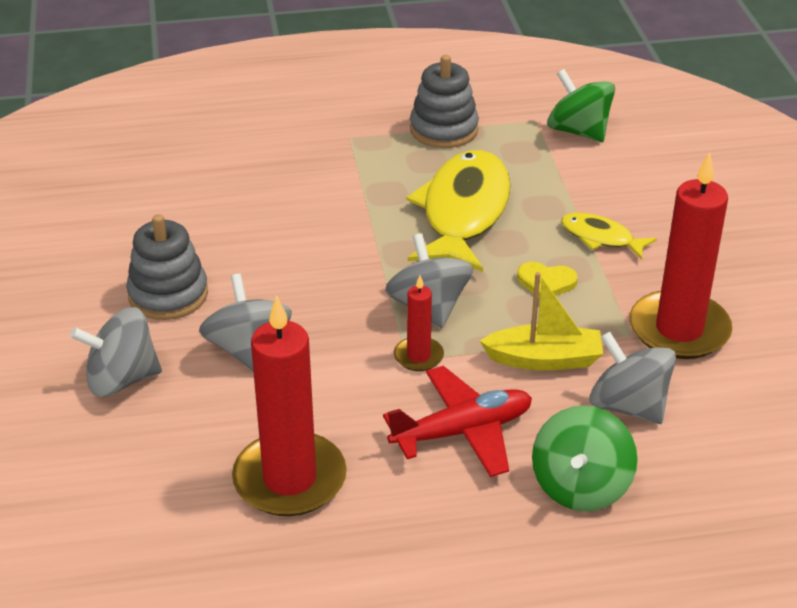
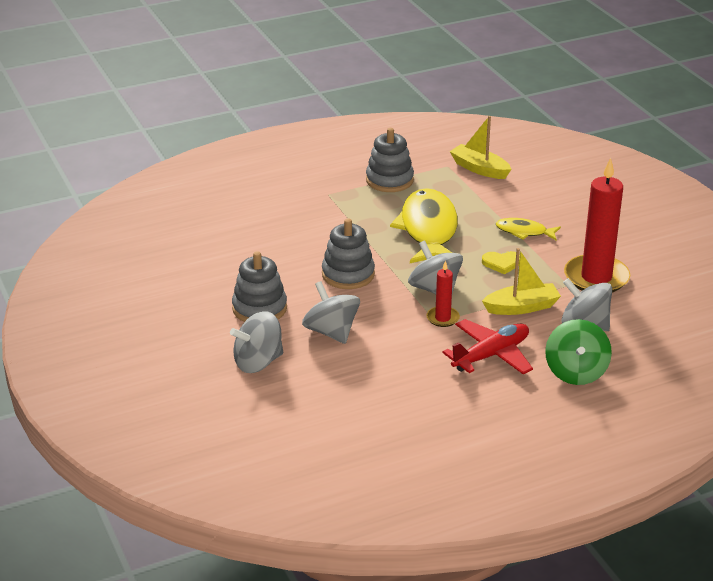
camera: 15 degrees left, 5 degrees down
red candle [232,295,347,516] -> none
green spinning top [547,69,615,142] -> yellow boat [450,116,512,179]
none -> grey stacking toy [322,218,375,289]

